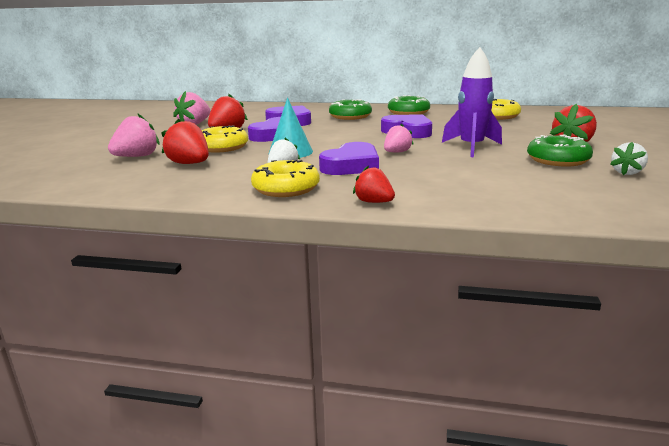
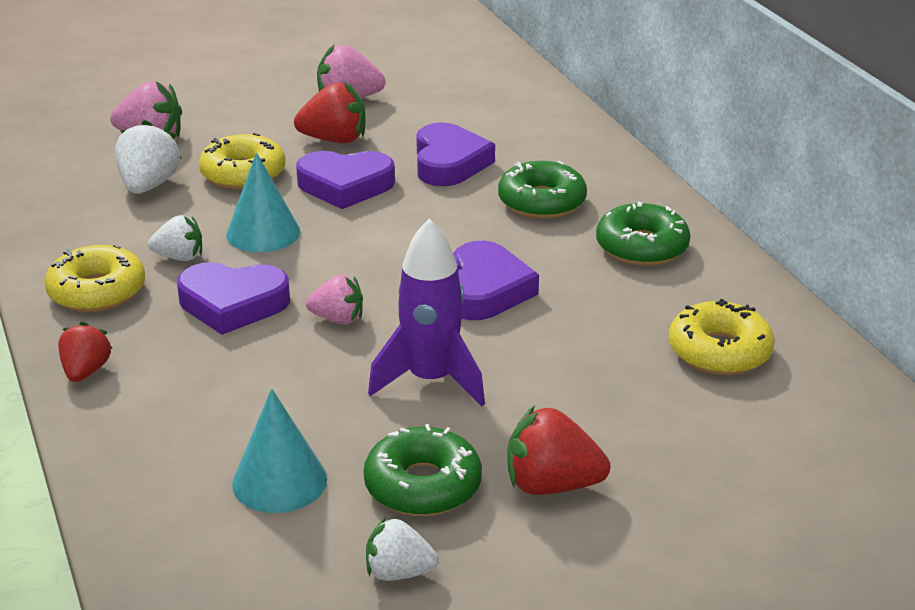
camera: 55 degrees right, 10 degrees up
red strawberry [162,119,209,164] -> white strawberry [115,120,182,194]
none -> turquoise cone [232,388,327,513]

